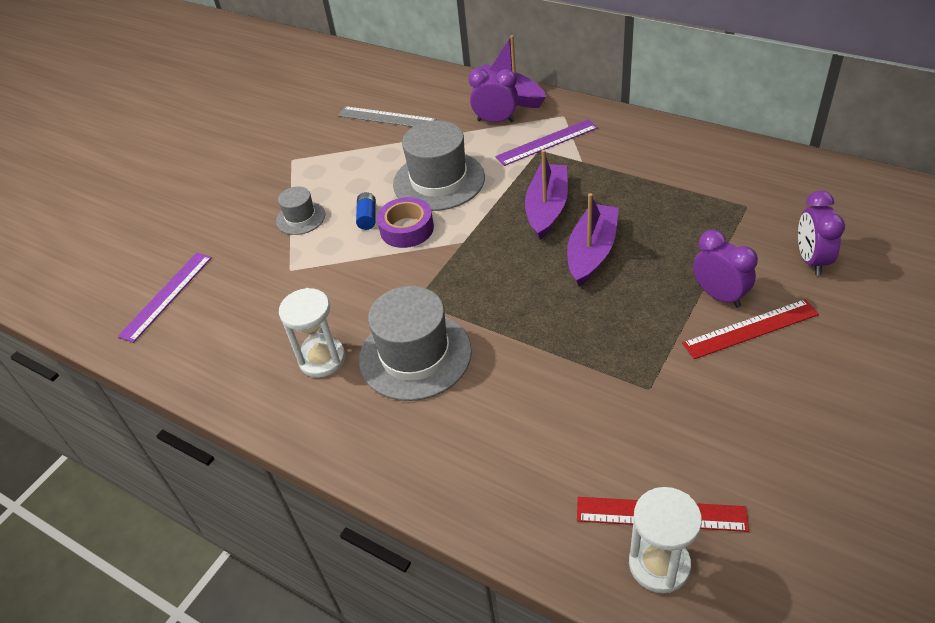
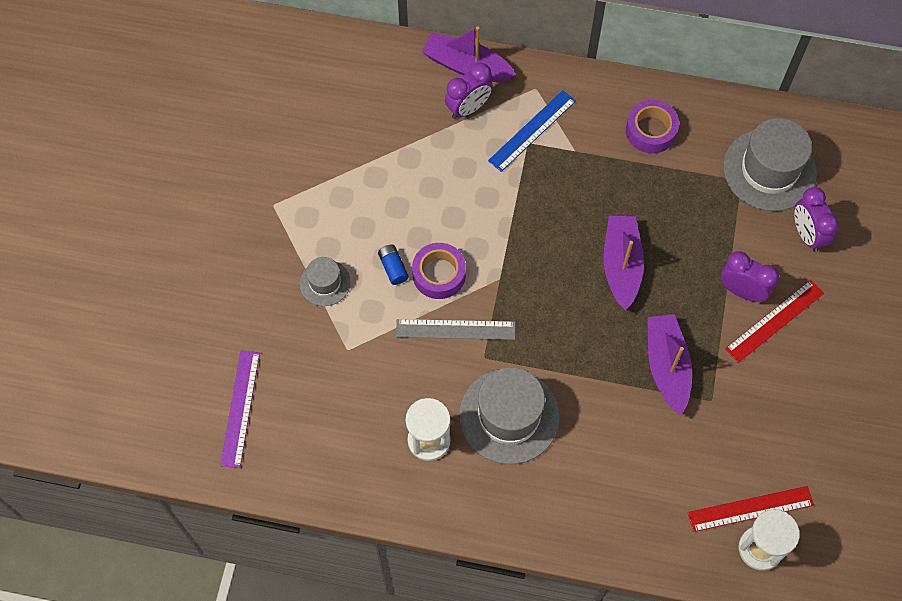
camera: 25 degrees left, 20 degrees up
grey ruler [338,106,437,127] -> grey ruler moved to [396,319,515,340]
grey hat [393,120,485,211] -> grey hat moved to [723,118,817,211]
purple clock [469,68,518,122] -> purple clock turned 150 degrees clockwise [445,63,493,119]
purple ruler [495,119,598,166] -> blue ruler [488,90,576,172]
purple boat [525,150,568,240] -> purple boat moved to [647,314,692,416]
none -> purple tape [626,100,679,153]

